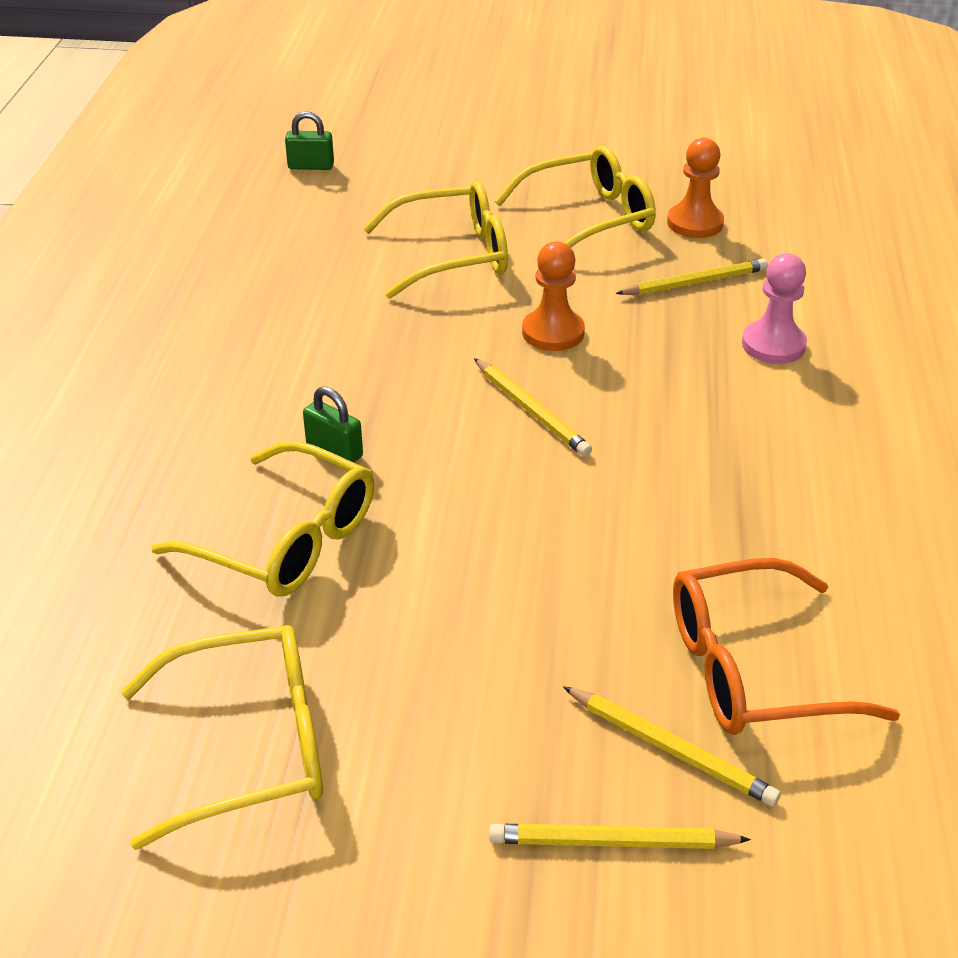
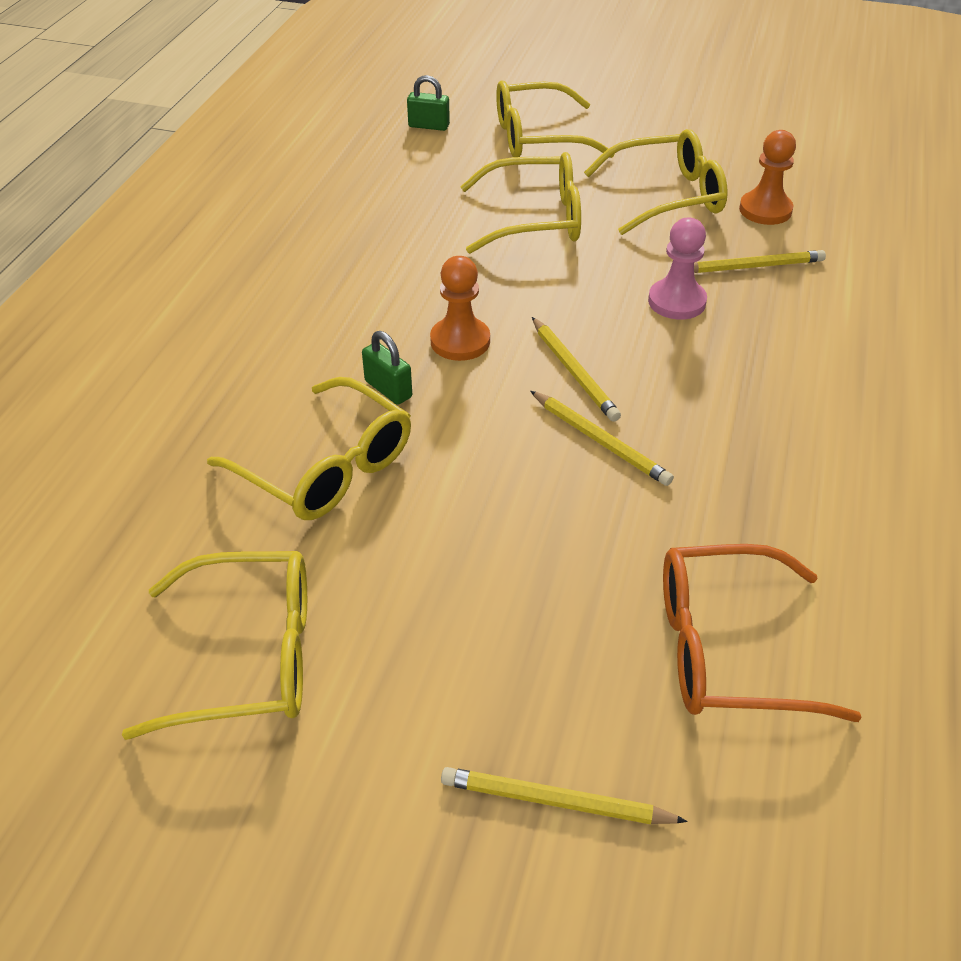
camera: 10 degrees right, 5 degrees up
orange pawn [522,242,585,351] -> orange pawn moved to [430,256,490,361]
yellow pencil [563,686,781,806] -> yellow pencil moved to [530,391,674,486]
pink pawn [742,253,807,364] -> pink pawn moved to [648,218,707,320]
none -> yellow glasses [496,80,615,158]

